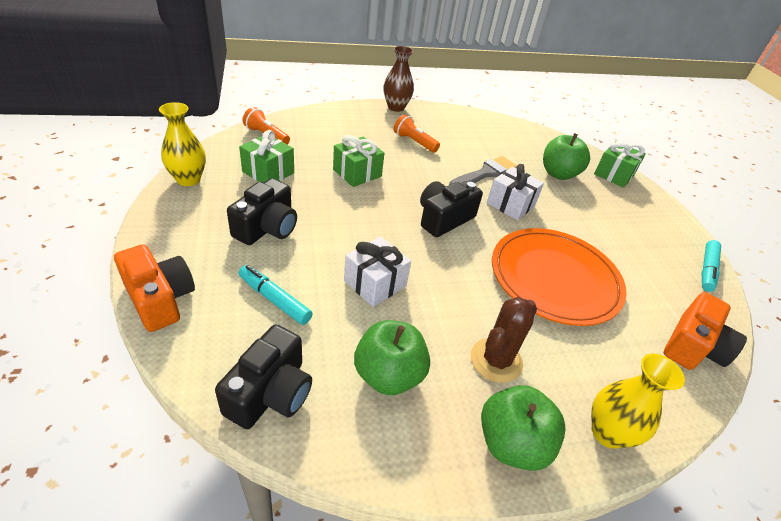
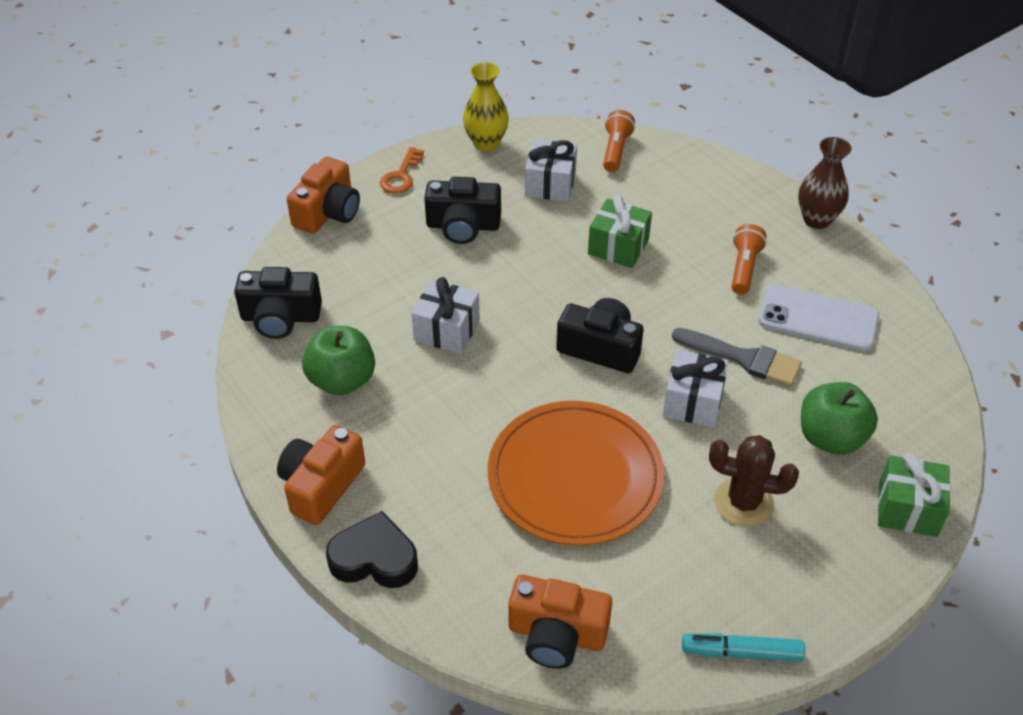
camera: 70 degrees right, 5 degrees up
green gift [239,130,294,183] -> white gift [525,140,577,202]
turquoise marker [239,265,313,325] -> none
brown cactus [471,297,537,383] -> brown cactus moved to [709,435,799,527]
green apple [481,385,566,471] -> orange camera [277,425,365,525]
yellow vase [591,354,685,449] -> black heart [326,511,418,588]
none -> orange key [380,147,424,194]
none -> white phone [758,285,879,351]

